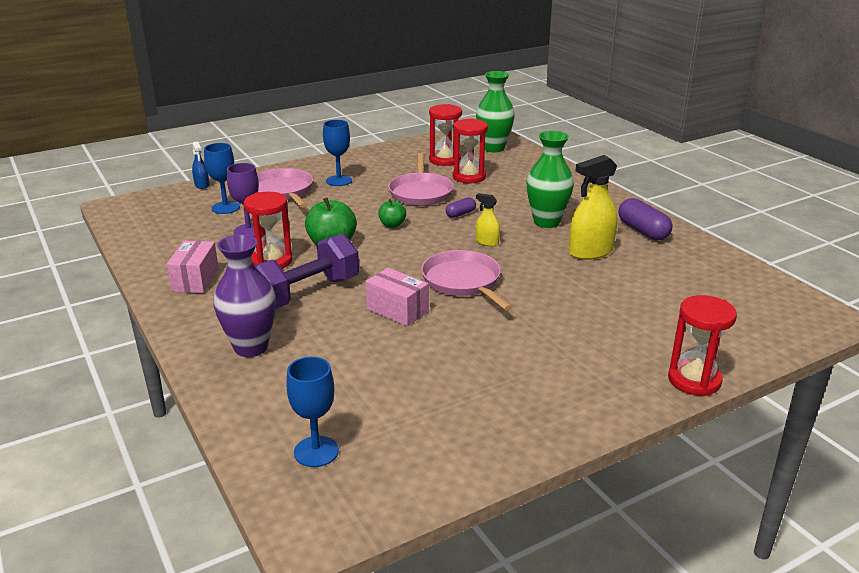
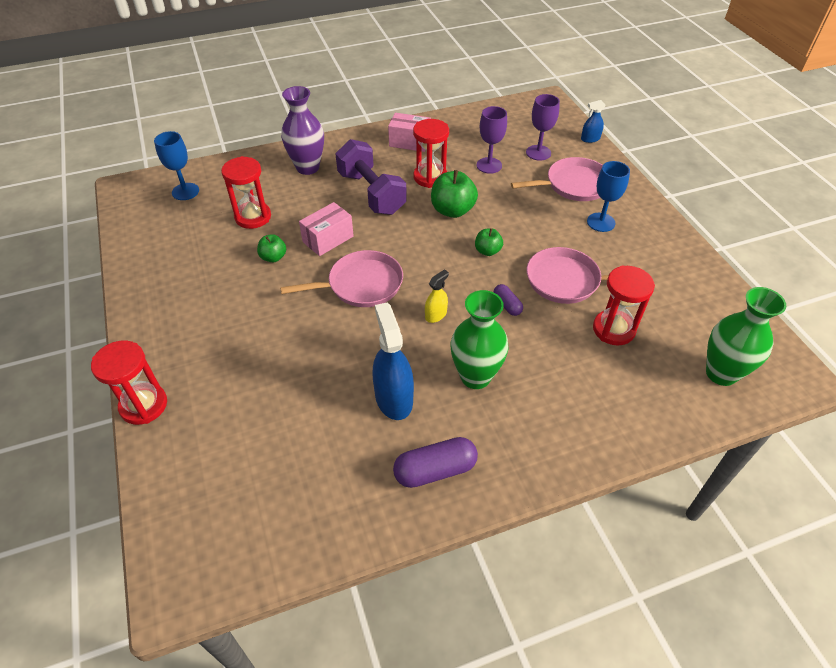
camera: 100 degrees right, 20 degrees up
blue goblet [204,143,240,214] -> purple goblet [526,94,560,161]
red hourglass [429,104,462,166] -> red hourglass moved to [221,156,271,229]
yellow spray bottle [569,155,618,260] -> blue spray bottle [373,302,414,420]
none -> green apple [257,234,286,262]

